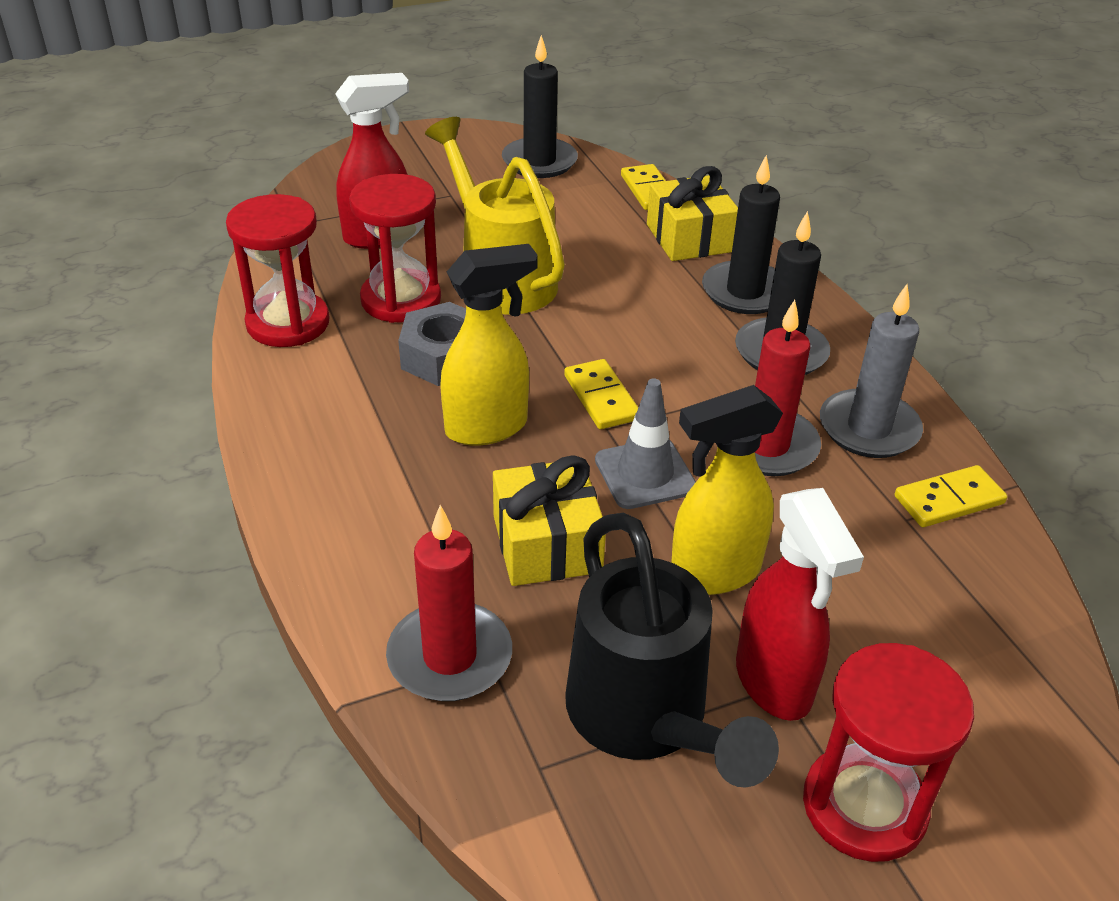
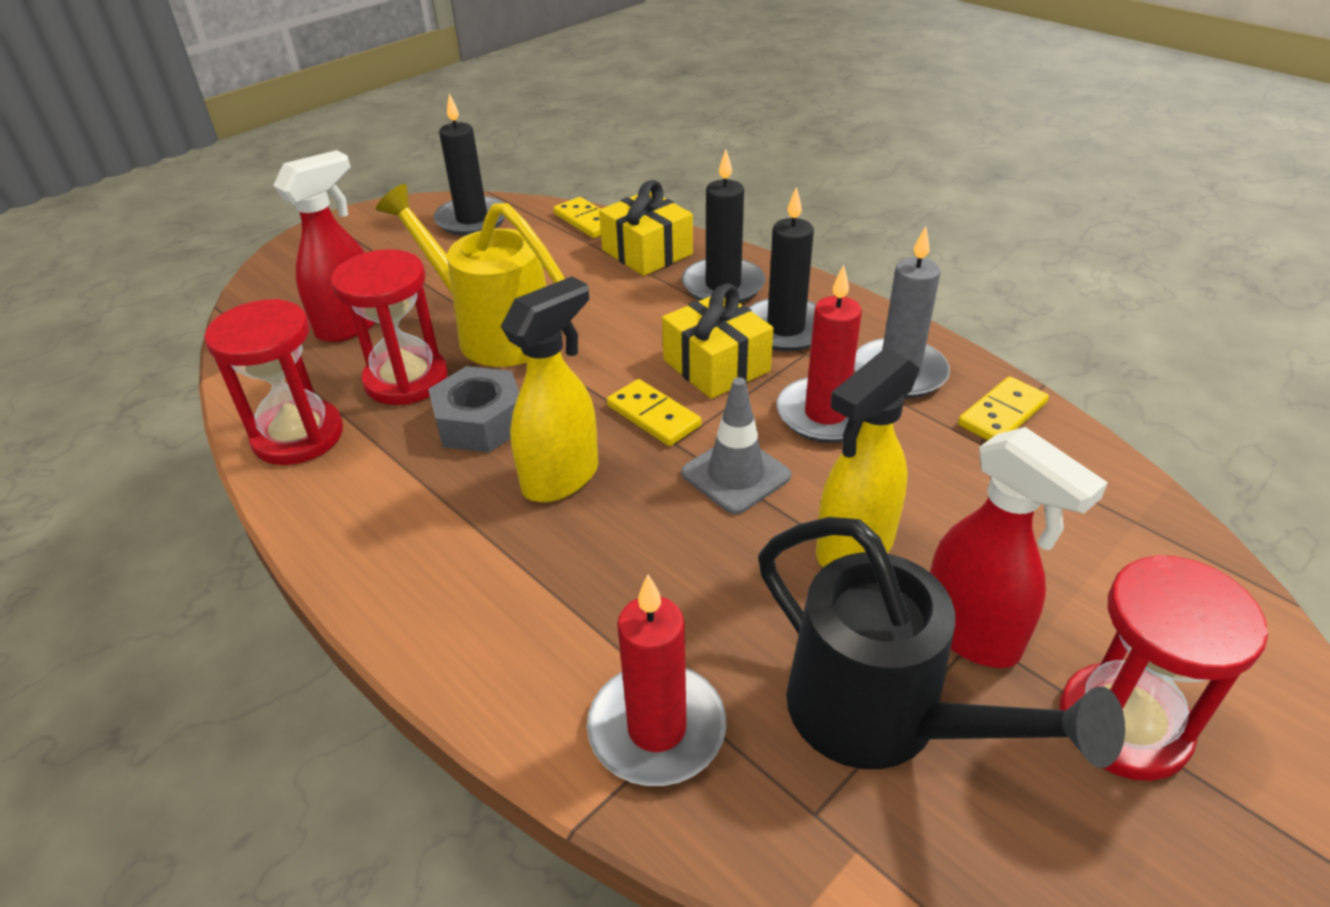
camera: 20 degrees left, 0 degrees up
yellow gift [493,455,606,586] -> yellow gift moved to [662,284,773,399]

